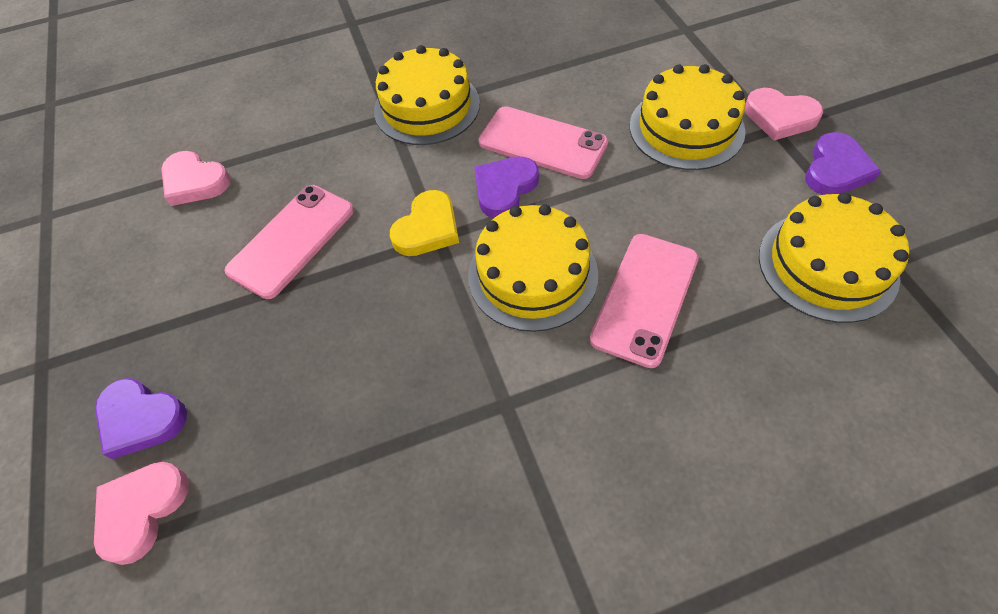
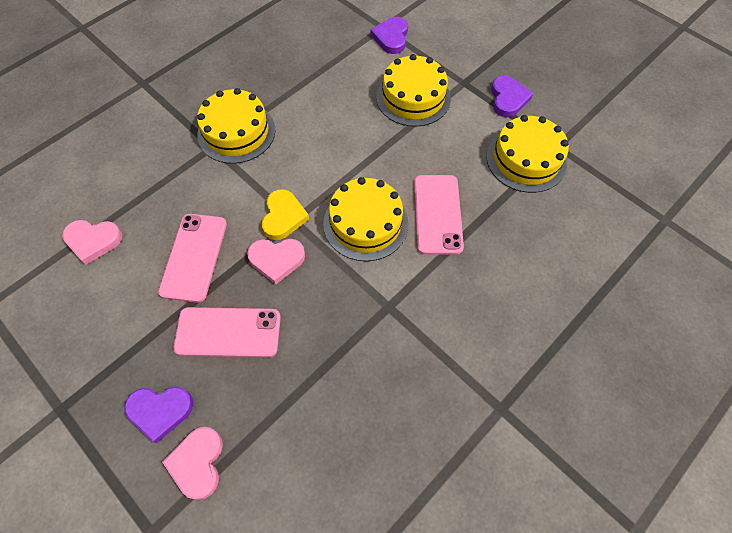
camera: 30 degrees left, 5 degrees up
purple heart [474,157,539,218] -> purple heart moved to [371,17,408,54]
pink phone [478,106,609,179] -> pink phone moved to [173,307,281,357]
pink heart [745,88,823,140] -> pink heart moved to [247,239,305,284]

